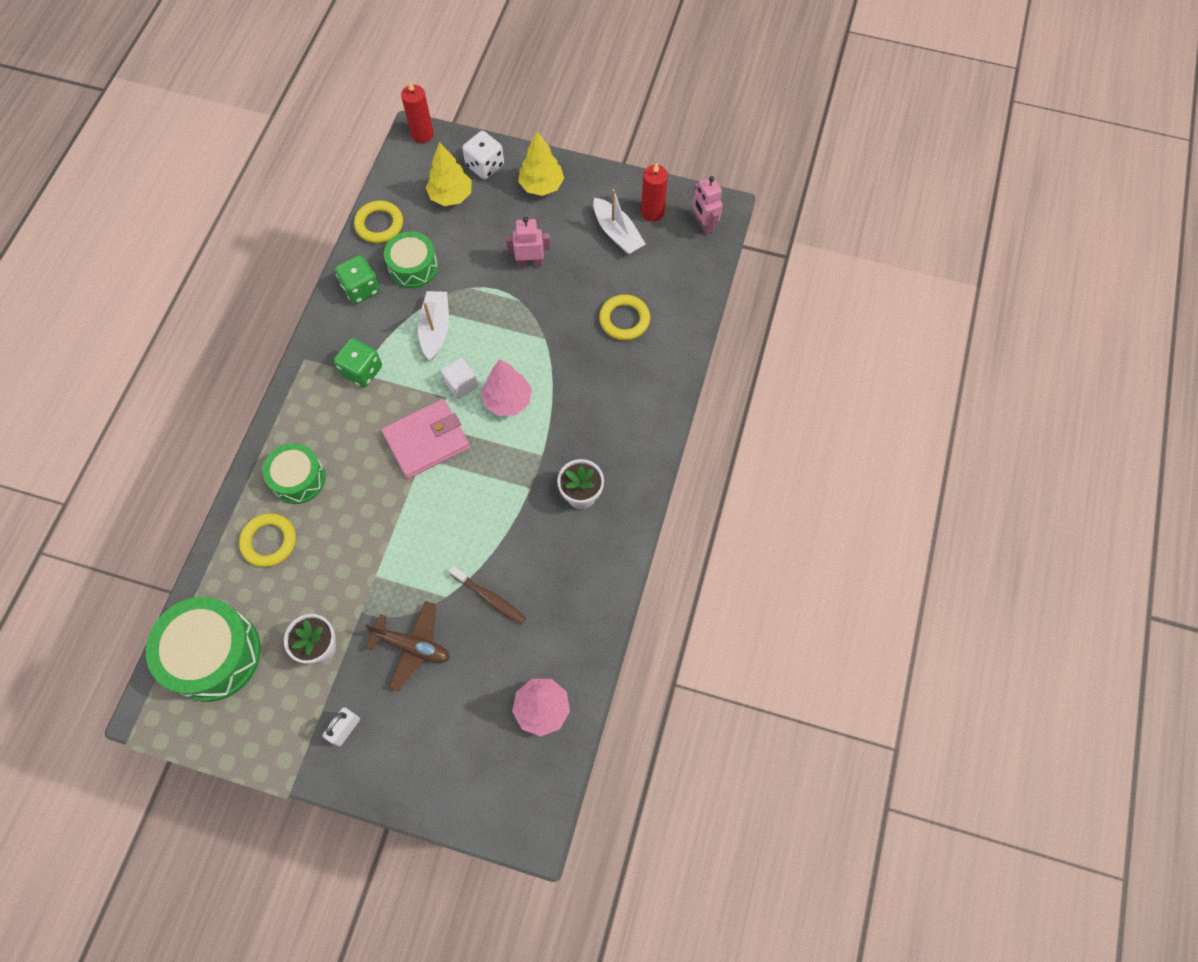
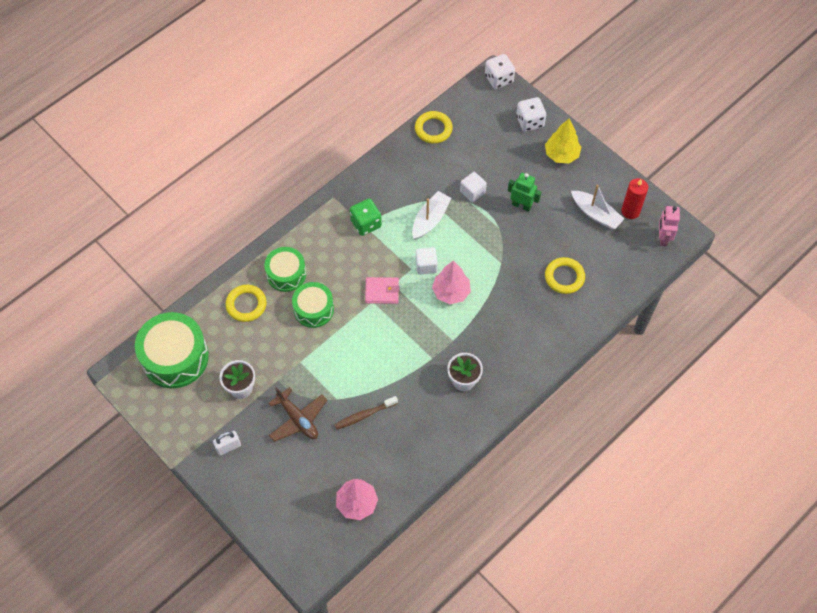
camera: 30 degrees right, 5 degrees down
green dice [335,255,380,304] -> none
pink wallet [382,399,470,479] -> pink wallet [365,277,400,304], size x0.62
green drum [384,232,438,288] -> green drum moved to [292,282,334,328]
red candle [401,82,434,143] -> white dice [485,54,515,89]
yellow tree [426,142,472,206] -> none
brown toothbrush [449,566,526,625] -> brown toothbrush turned 90 degrees clockwise [334,396,398,430]
pink robot [506,217,550,268] -> green robot [508,173,541,212]
white boat [593,189,646,254] -> white boat turned 45 degrees counterclockwise [571,184,624,229]
none -> white cube [460,172,487,202]

